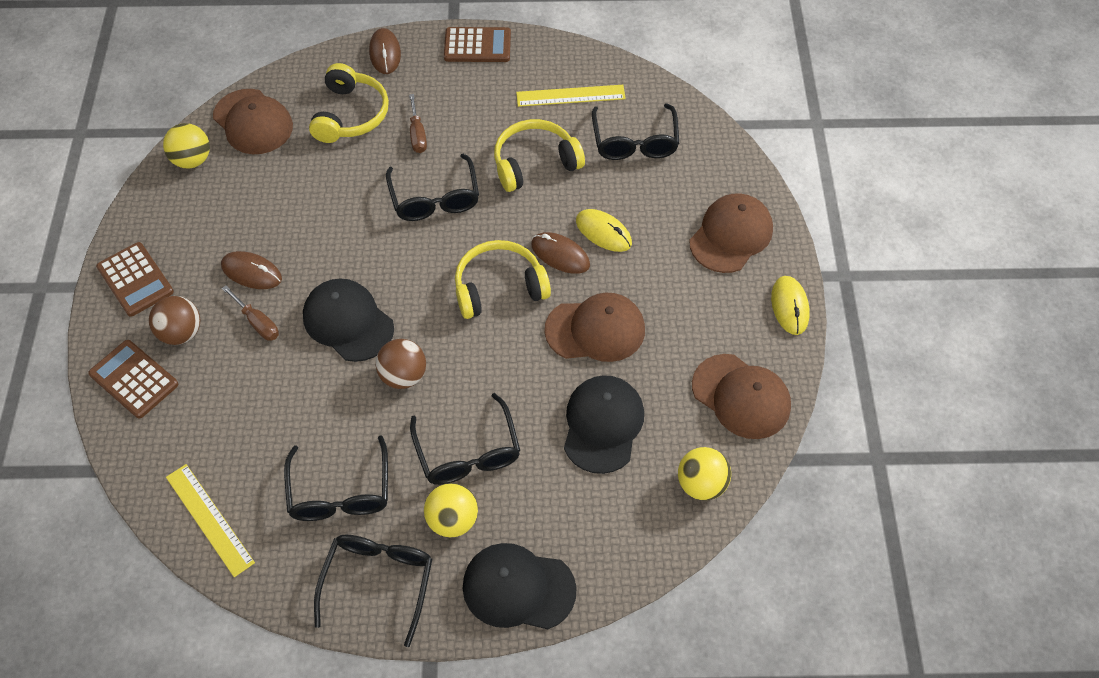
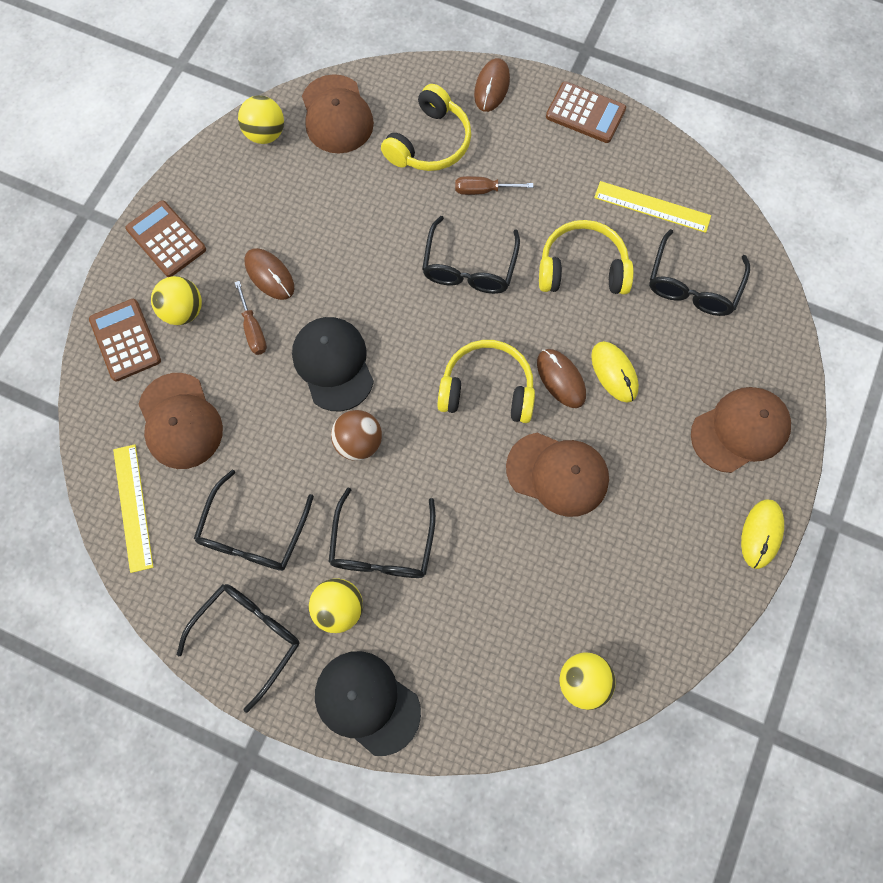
camera: 25 degrees right, 15 degrees up
brown calculator [96,242,174,317] -> brown calculator turned 150 degrees clockwise [125,200,206,277]
brown ball [149,296,200,345] -> yellow ball [151,276,202,325]
brown screwdriver [409,94,427,153] -> brown screwdriver turned 75 degrees clockwise [455,176,533,195]
black cap [564,375,644,474] -> none
brown cap [692,354,791,439] -> brown cap moved to [139,373,223,469]

